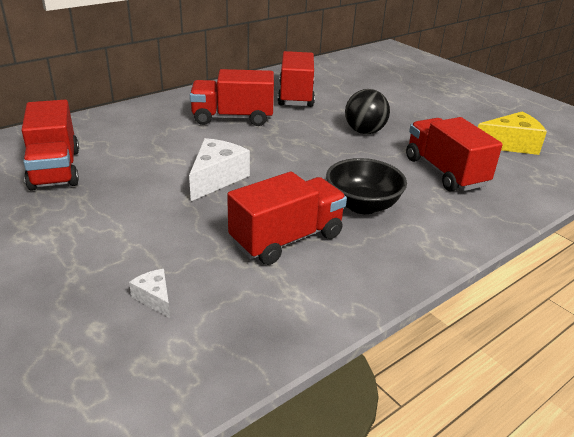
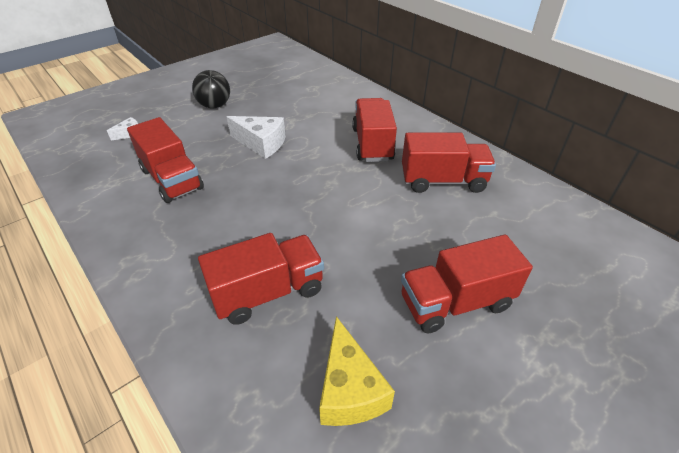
camera: 90 degrees right, 10 degrees up
red truck [21,100,79,191] -> red truck moved to [401,234,533,334]
black bowl [326,158,407,214] -> none
black ball [345,89,390,134] -> black ball moved to [192,70,230,108]

